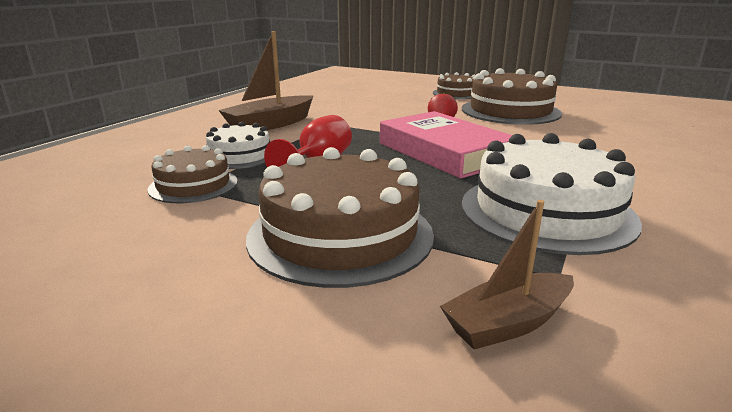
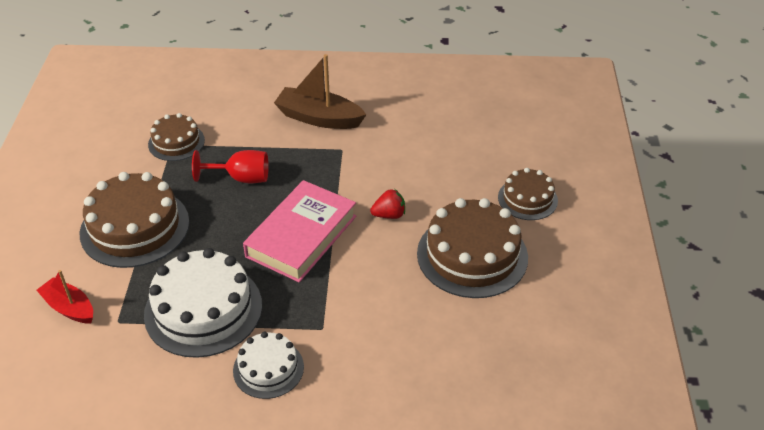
camera: 65 degrees right, 20 degrees up
white cake [206,122,270,169] -> white cake moved to [233,332,304,399]
brown boat [440,200,574,350] -> red boat [36,270,93,323]

